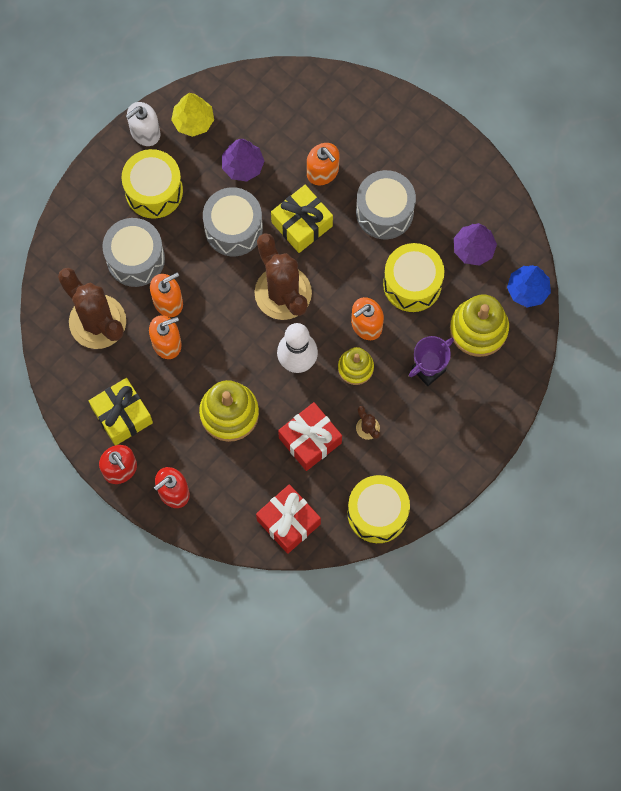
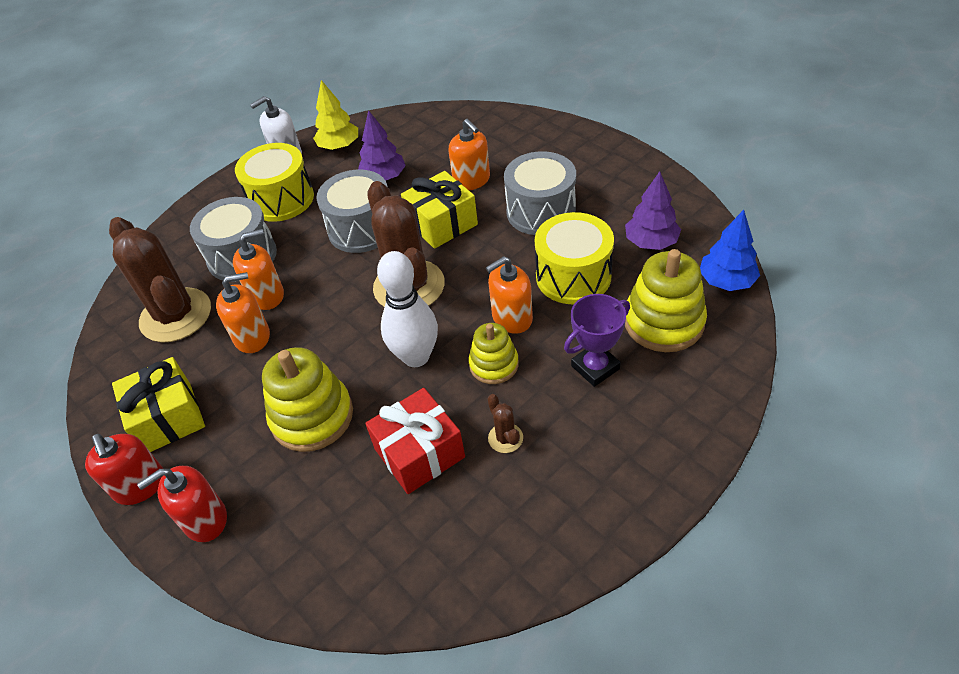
camera: 10 degrees right, 25 degrees down
red gift [256,484,321,554] -> none
yellow drum [348,475,410,543] -> none

